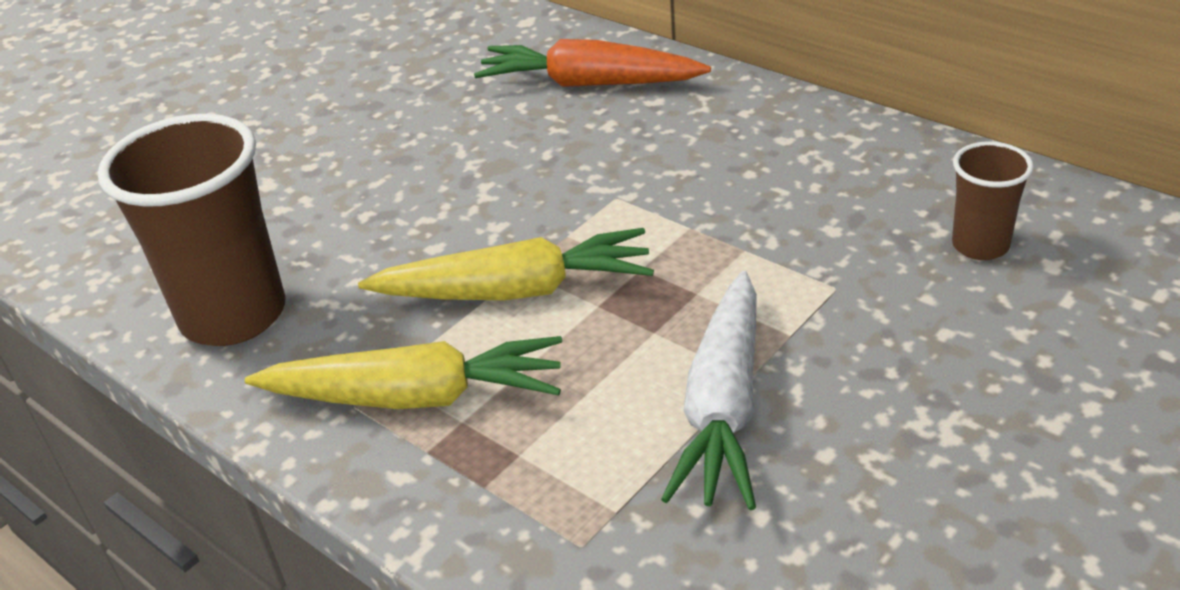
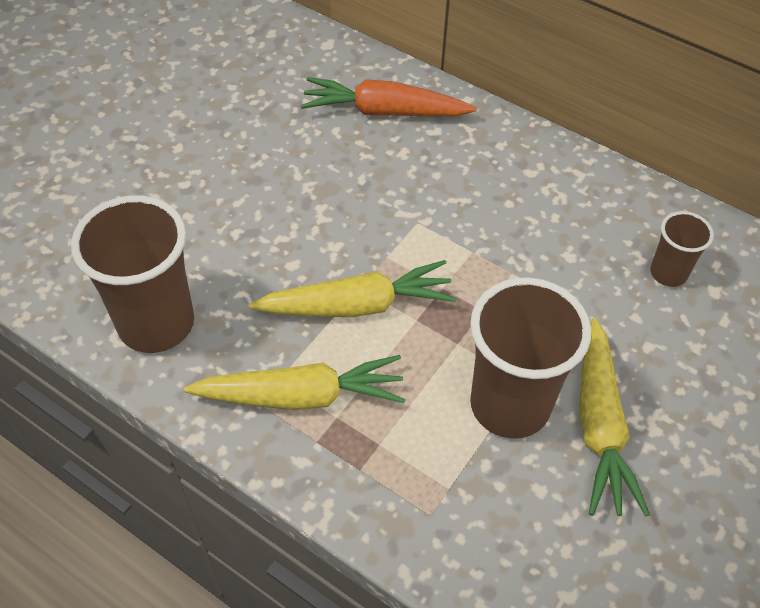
camera: 10 degrees left, 15 degrees up
white carrot [661,271,757,510] -> brown cup [470,277,591,439]
none -> yellow carrot [579,318,650,516]

